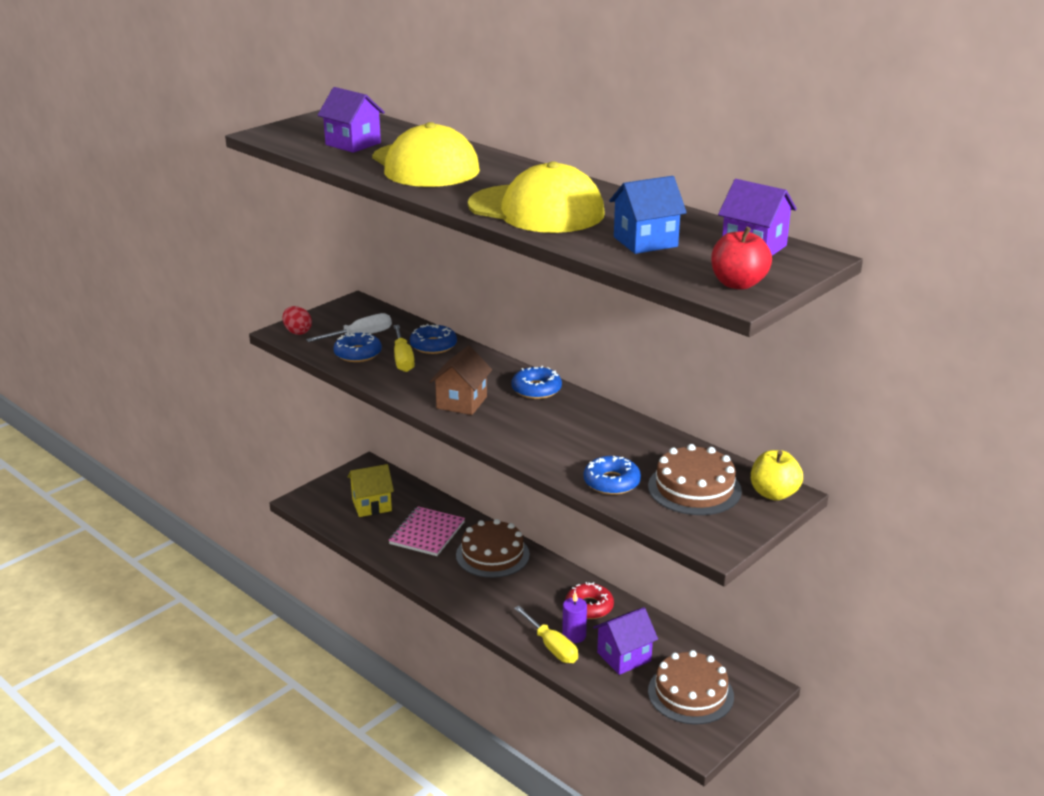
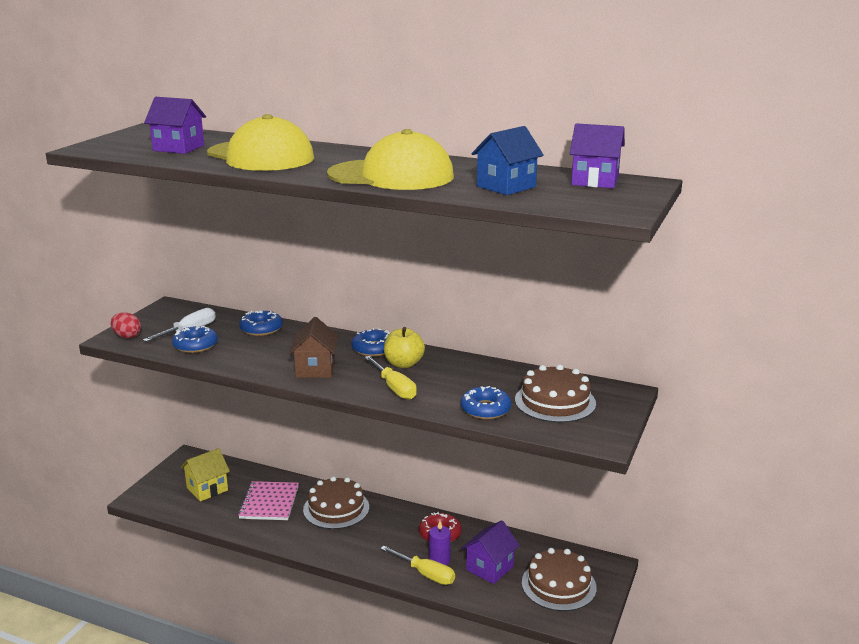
camera: 20 degrees left, 5 degrees down
yellow screwdriver [394,325,415,372] -> yellow screwdriver moved to [365,356,417,400]
red apple [711,227,772,290] -> none
yellow apple [751,450,803,501] -> yellow apple moved to [384,327,425,368]

